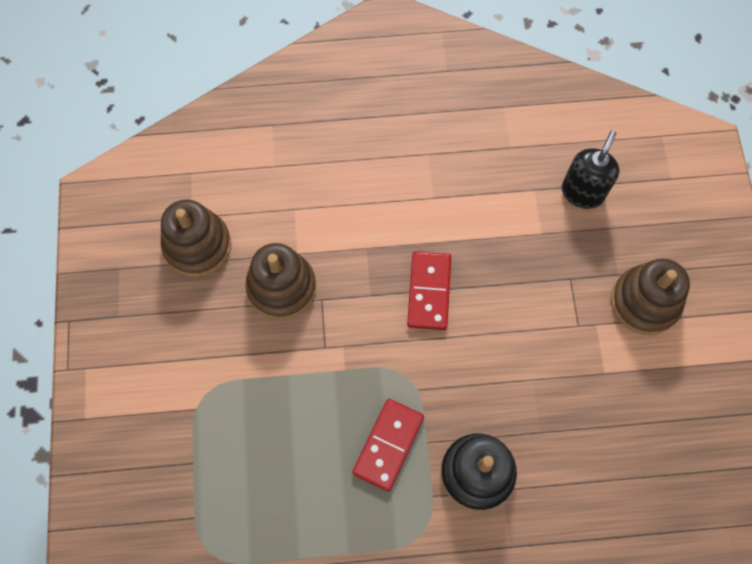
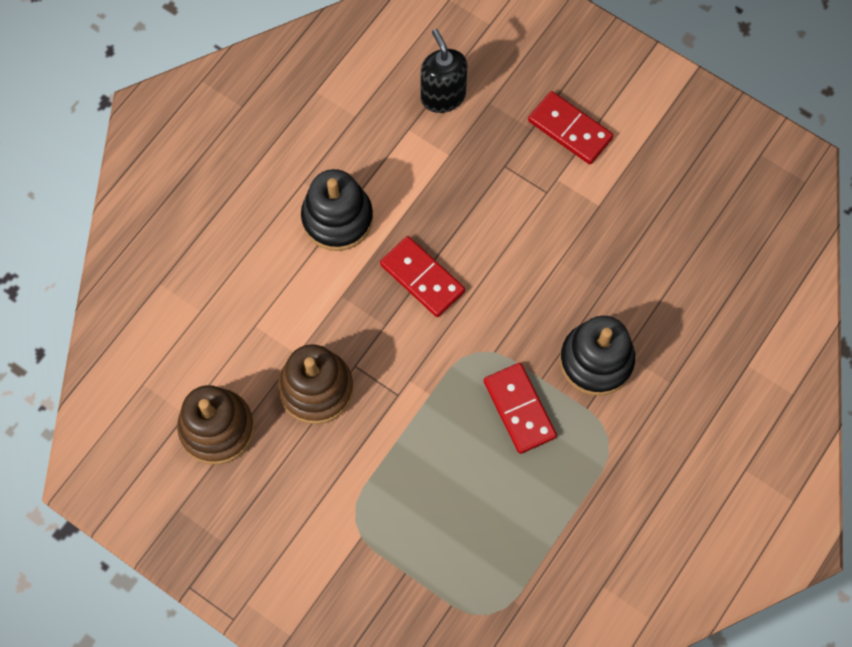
camera: 50 degrees left, 0 degrees up
brown stacking toy [611,259,690,335] -> red domino [528,91,614,164]
none -> black stacking toy [301,169,373,251]

